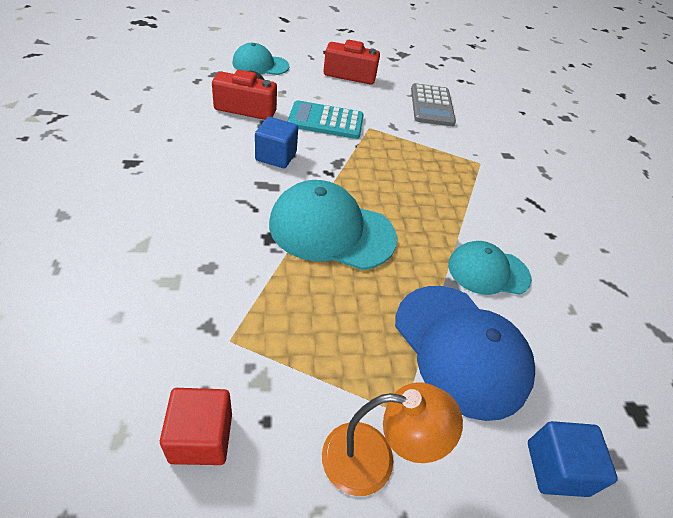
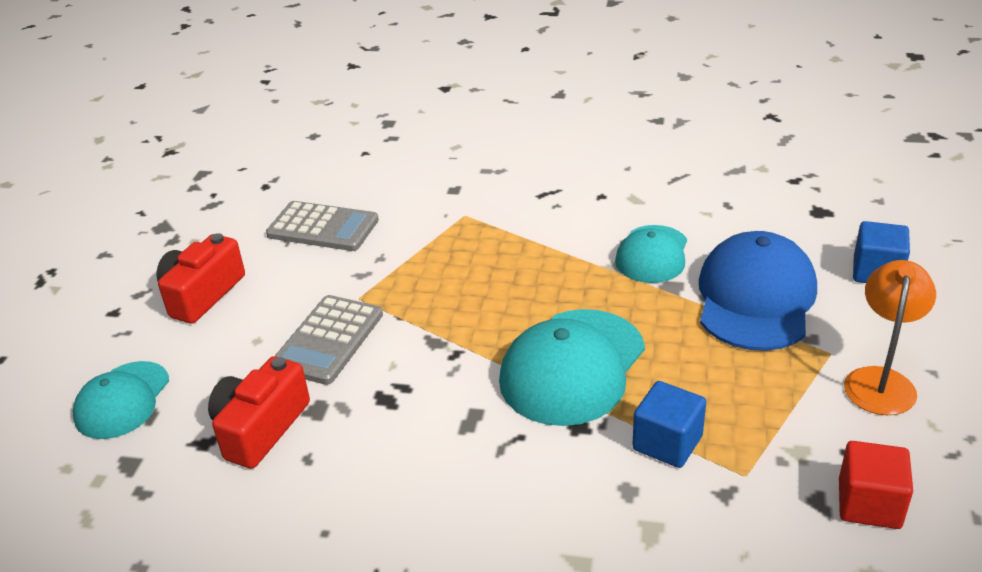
camera: 65 degrees left, 10 degrees down
blue cube [255,117,298,168] -> blue cube moved to [632,381,706,468]
turquoise calculator [287,100,364,139] -> grey calculator [275,295,383,385]
blue cap [395,286,535,421] -> blue cap turned 60 degrees counterclockwise [699,231,817,351]

